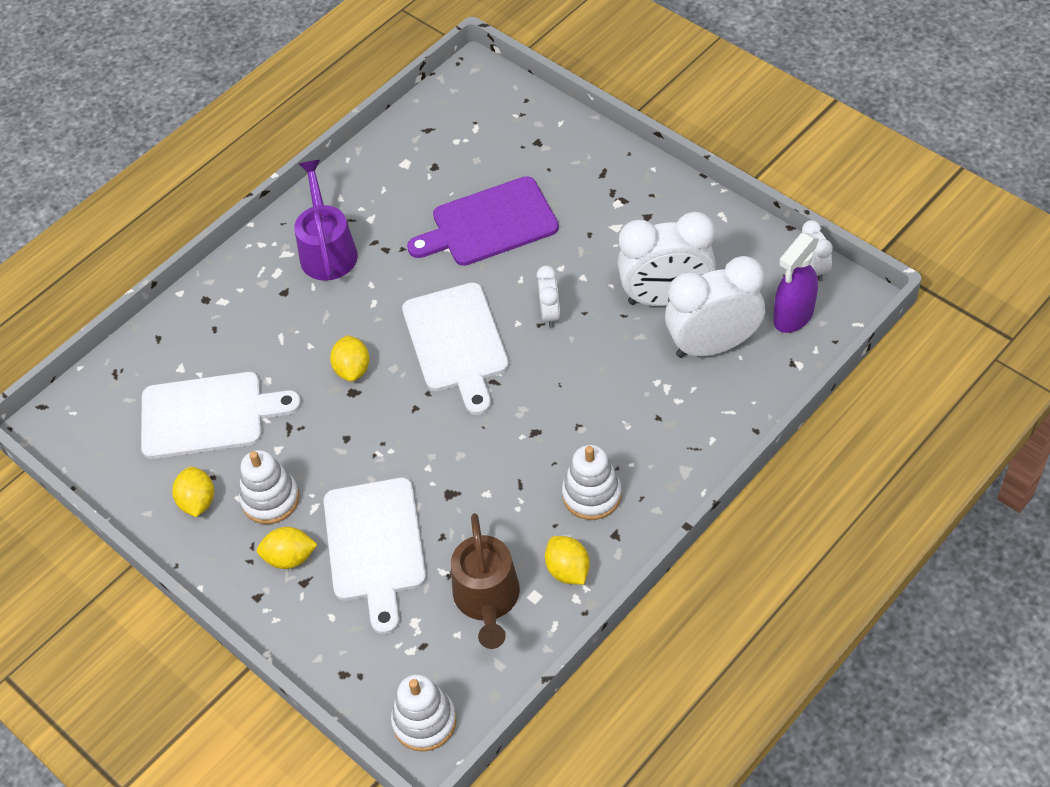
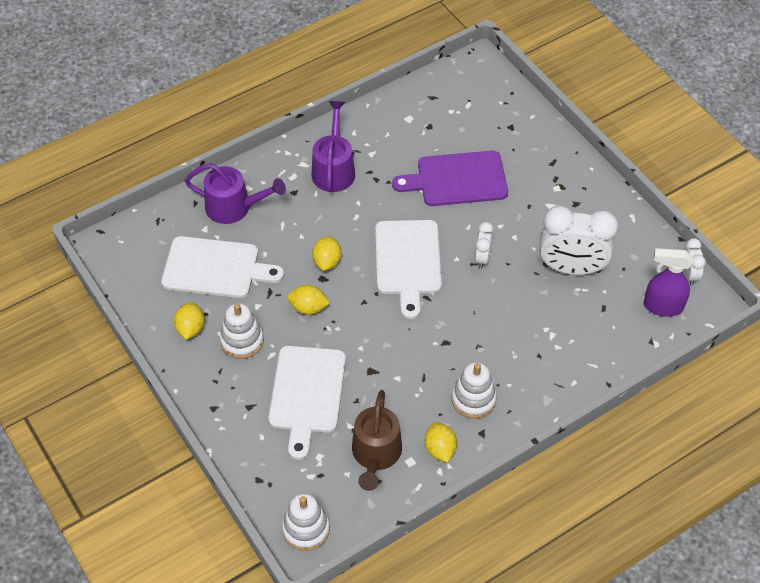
camera: 10 degrees right, 0 degrees up
yellow lemon [257,527,318,569] -> yellow lemon moved to [287,285,330,315]
white clock [665,256,765,358] -> none
purple spray bottle [773,233,819,333] -> purple spray bottle turned 45 degrees clockwise [644,248,693,317]
none -> purple watering can [185,163,286,224]

